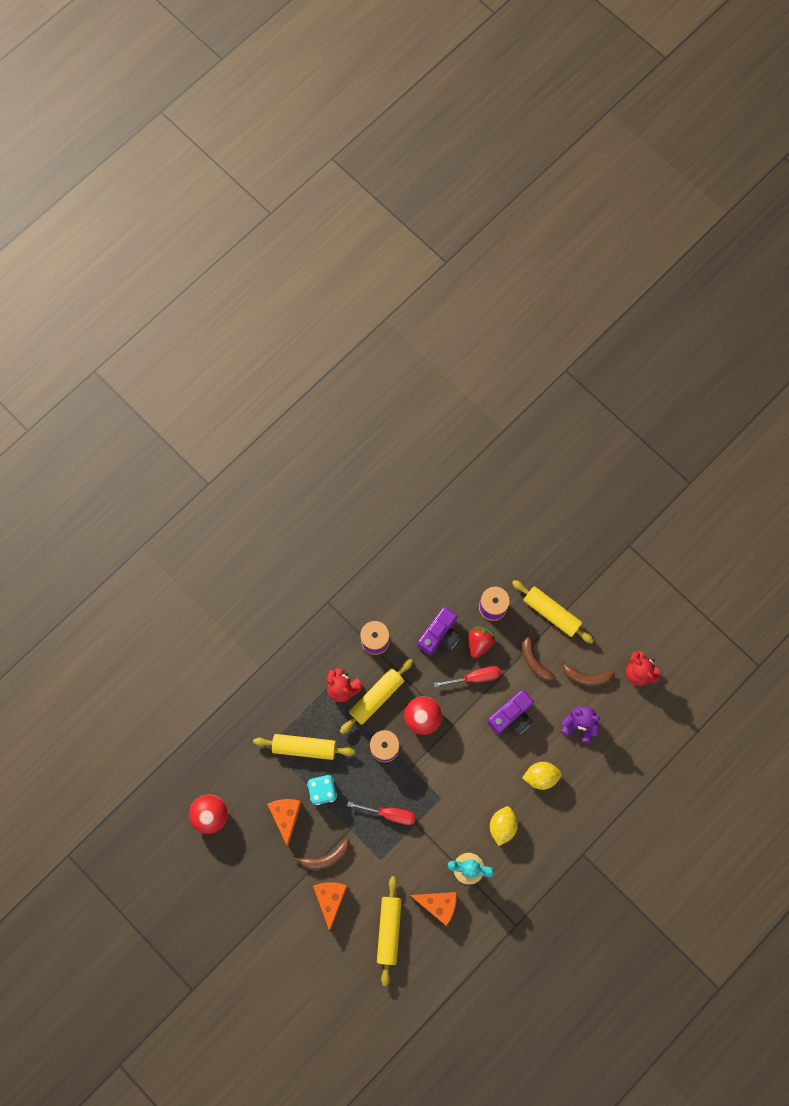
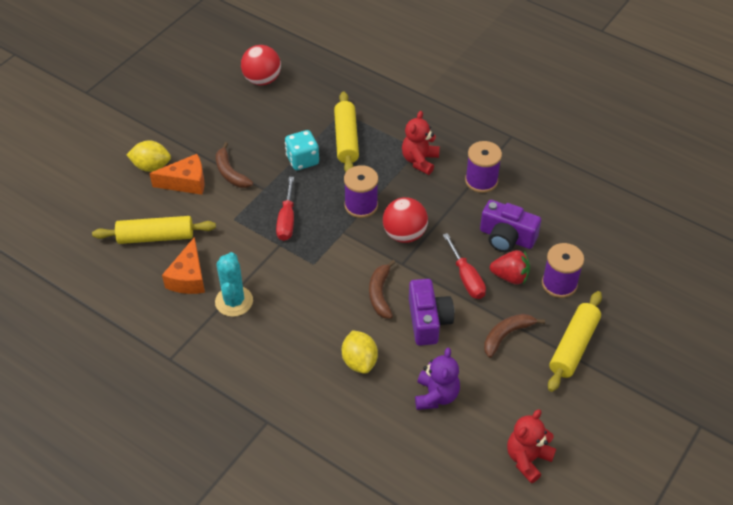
camera: 80 degrees right, 25 degrees down
orange cheese [267,799,302,846] -> none
yellow rolling pin [340,659,413,734] -> none
purple camera [487,690,534,735] -> purple camera turned 135 degrees counterclockwise [409,279,454,346]
yellow lemon [490,806,518,846] -> yellow lemon moved to [126,140,171,172]
brown banana [559,659,615,686] -> brown banana moved to [369,260,396,319]

